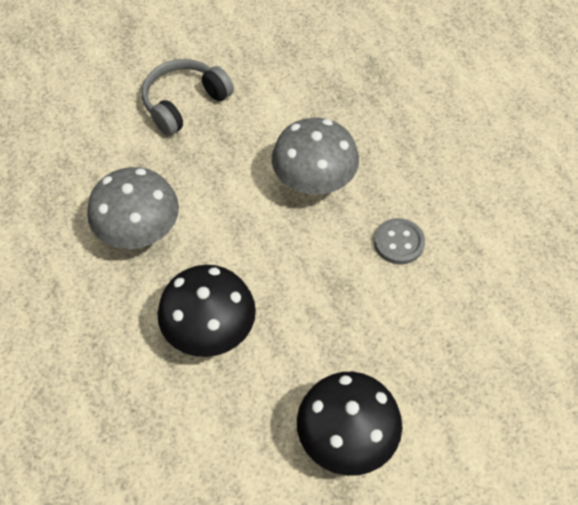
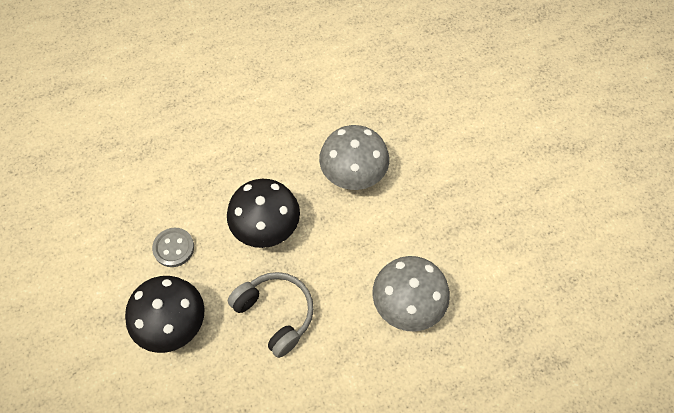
camera: 90 degrees right, 5 degrees up
grey headphones [142,59,234,136] -> grey headphones moved to [228,272,314,358]
grey button [374,218,425,264] -> grey button moved to [152,228,194,267]

